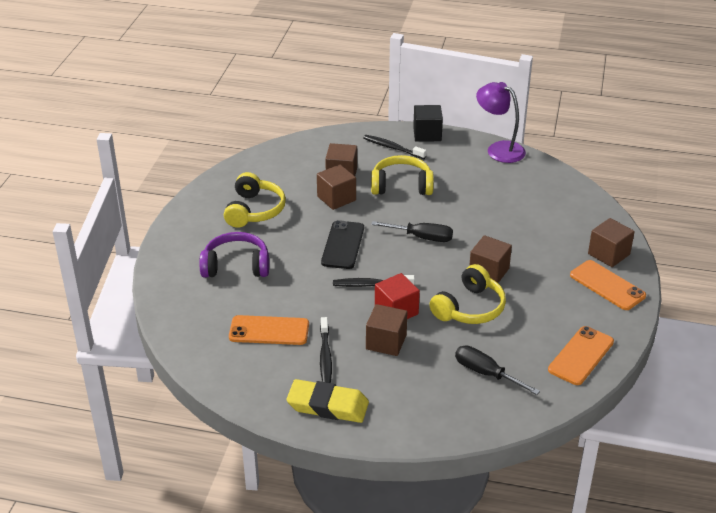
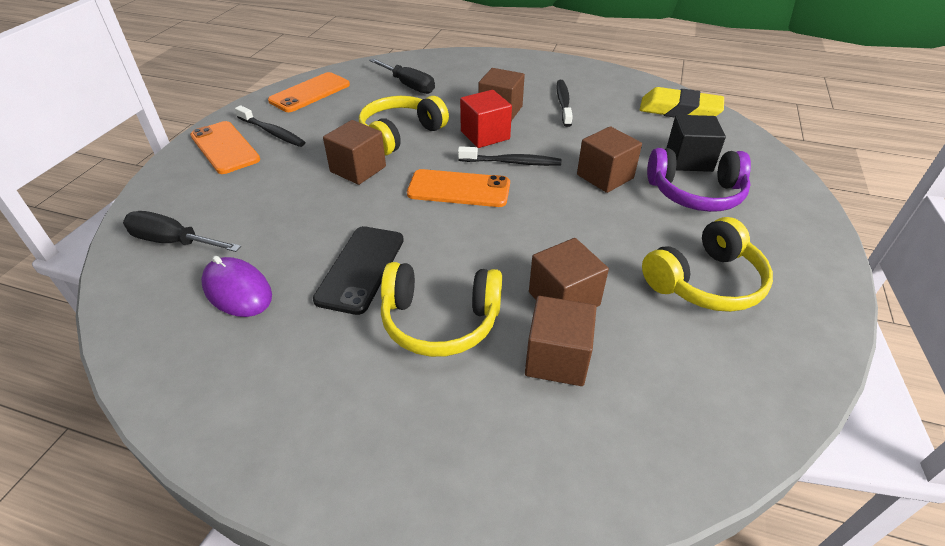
camera: 175 degrees left, 5 degrees up
yellow headphones [224,172,286,228] -> yellow headphones turned 135 degrees counterclockwise [642,217,773,312]
orange phone [229,315,309,345] -> orange phone moved to [407,169,510,207]
yellow eraser [286,379,369,423] -> yellow eraser moved to [640,87,724,118]
black phone [321,220,364,269] -> black phone moved to [313,226,404,315]
black toothbrush [363,135,427,159] -> black toothbrush moved to [235,105,305,147]
black screwdriver [371,221,453,242] -> black screwdriver moved to [123,211,241,252]
black cube [413,105,443,142] -> black cube moved to [666,115,726,172]
purple lamp [476,82,526,163] -> none
brown cube [588,218,635,267] -> brown cube moved to [577,126,642,193]
none -> purple mouse [201,256,272,317]

